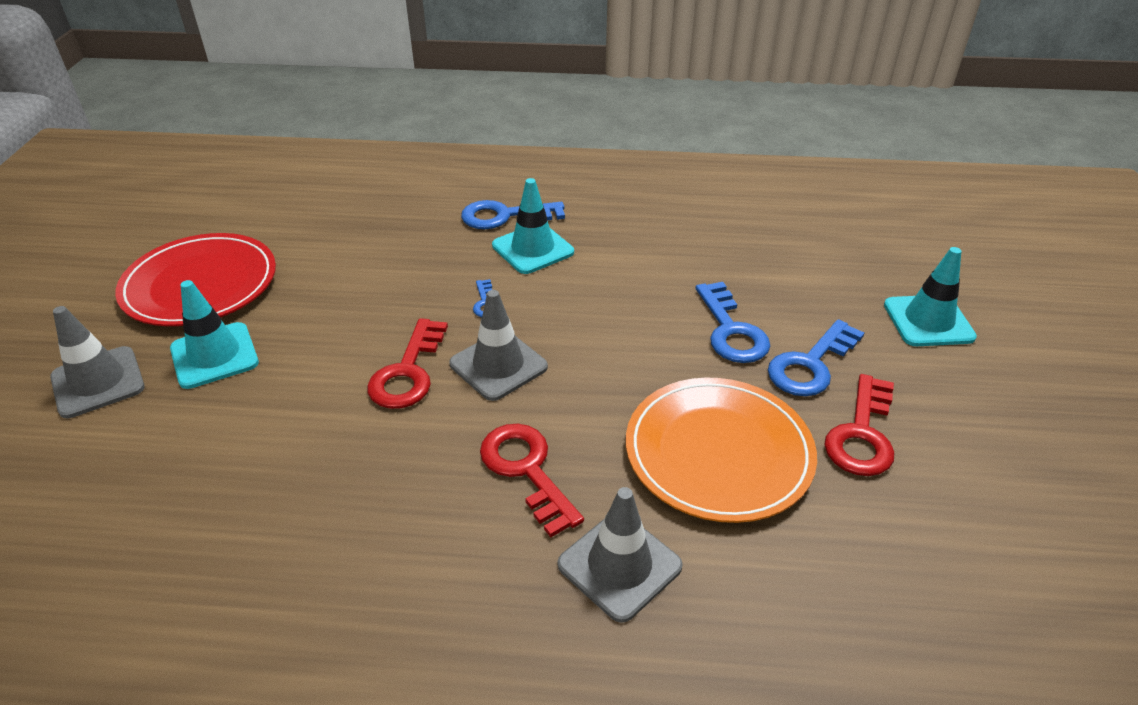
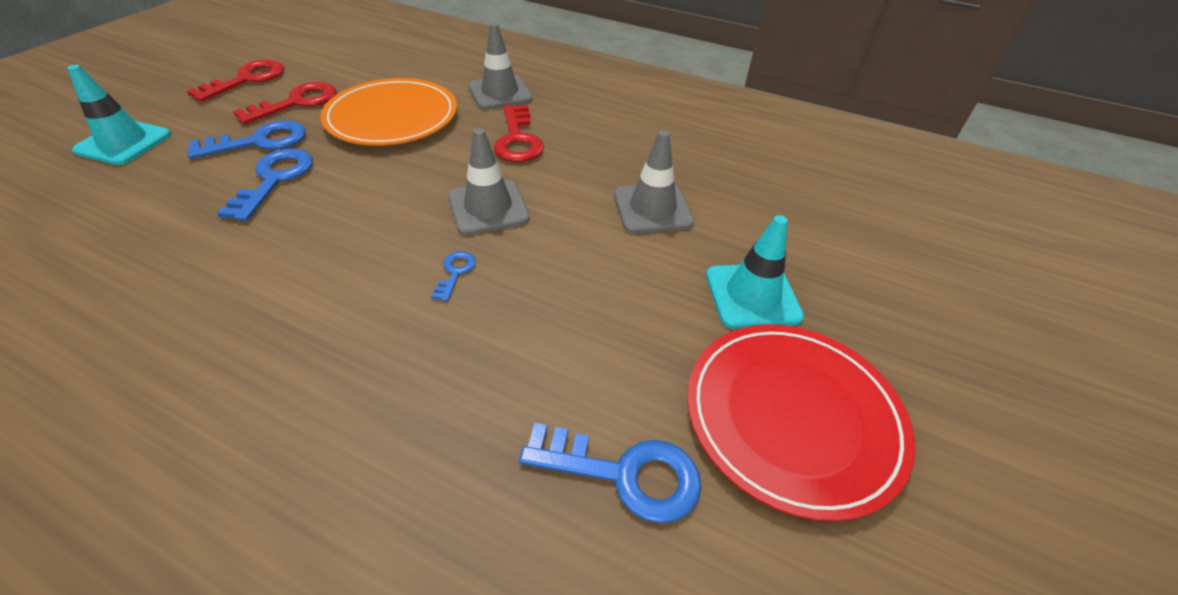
camera: 160 degrees left, 5 degrees up
grey traffic cone [50,306,145,418] -> grey traffic cone moved to [614,131,694,234]
red key [367,318,448,409] -> red key moved to [187,60,284,102]
blue key [461,200,565,229] -> blue key moved to [519,423,701,524]
turquoise traffic cone [492,178,574,274] -> none

